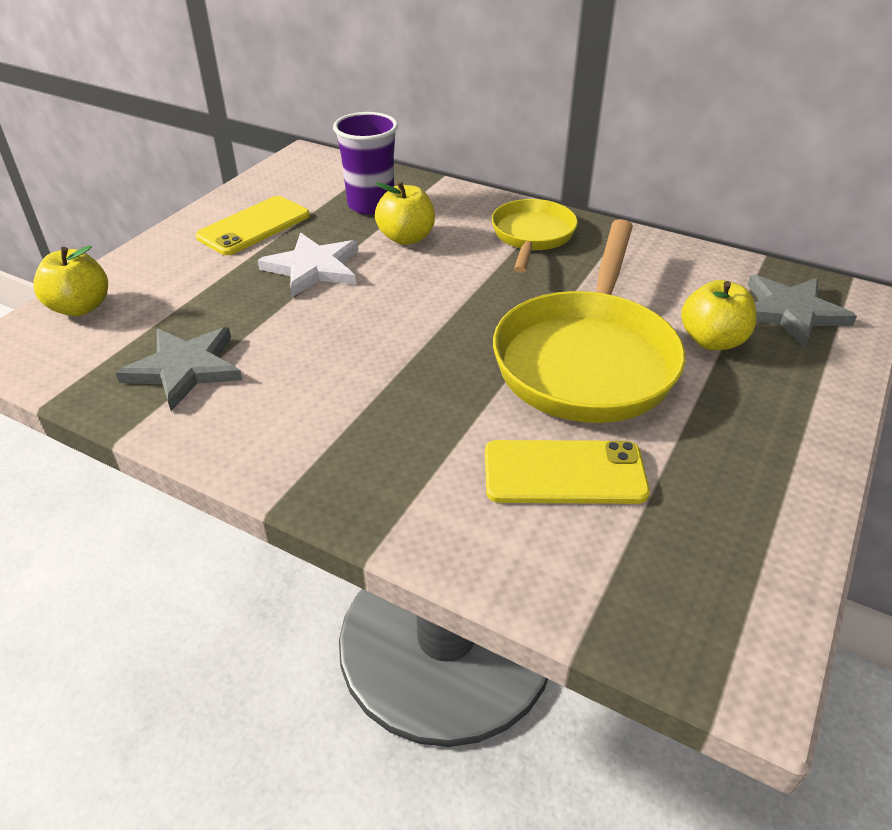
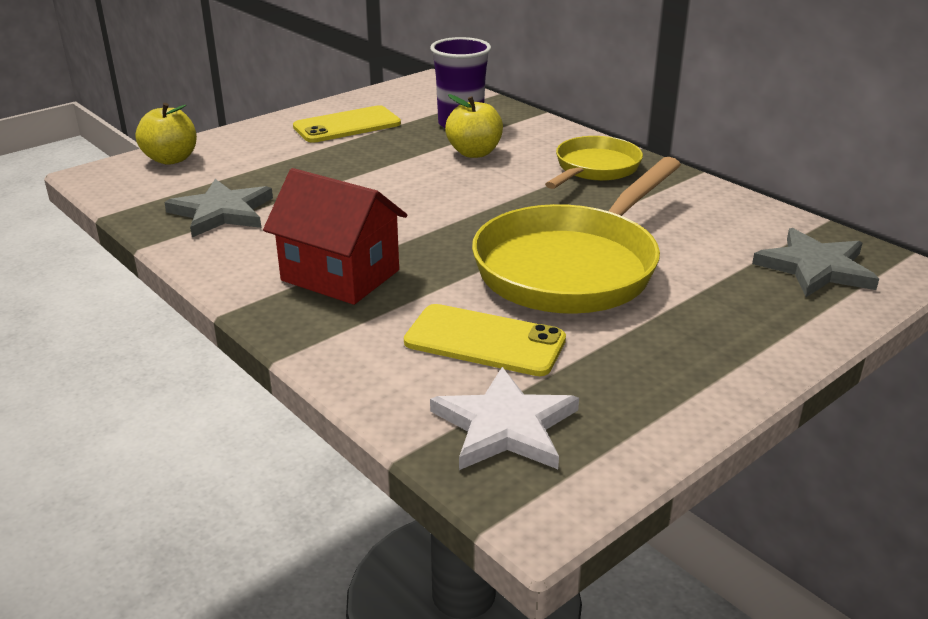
camera: 20 degrees right, 10 degrees down
white star [258,233,358,297] -> white star moved to [430,367,579,470]
yellow apple [681,280,757,350] -> none
none -> red house [263,168,407,305]

